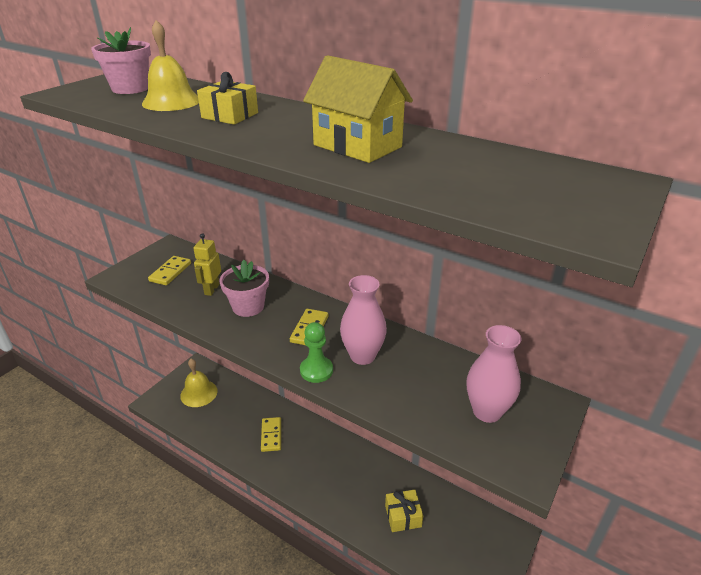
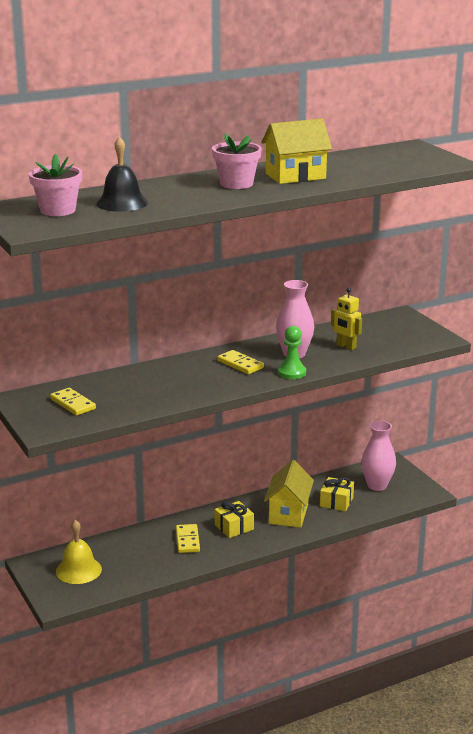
camera: 60 degrees left, 10 degrees down
yellow bell [142,20,199,111] -> black bell [96,136,148,212]
yellow robot [193,233,221,296] -> yellow robot moved to [331,288,362,350]
yellow gift [197,72,258,125] -> yellow gift moved to [215,501,254,538]
pink flower pot [220,260,269,317] -> pink flower pot moved to [212,133,262,189]
yellow domino [261,417,281,452] -> yellow domino turned 60 degrees clockwise [176,524,200,553]
pink vase [467,325,521,423] -> pink vase moved to [361,421,396,491]
none -> yellow house [264,460,314,528]

